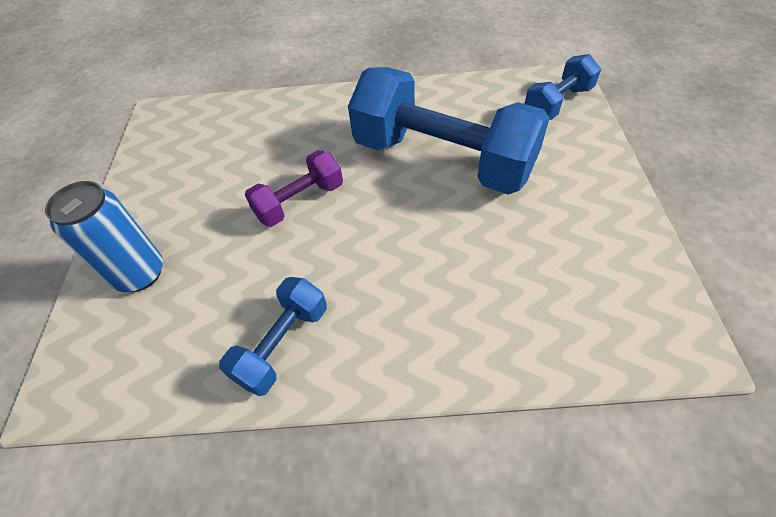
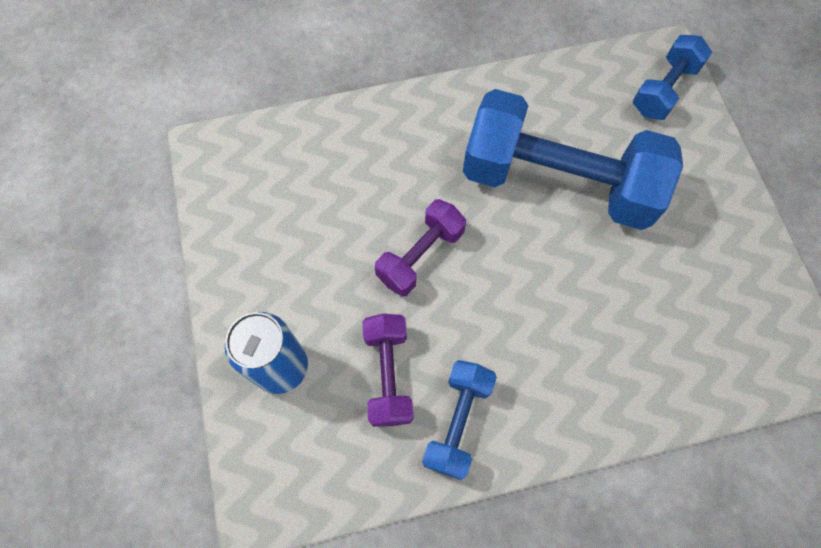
camera: 15 degrees left, 15 degrees up
none -> purple dumbbell [362,313,413,427]

